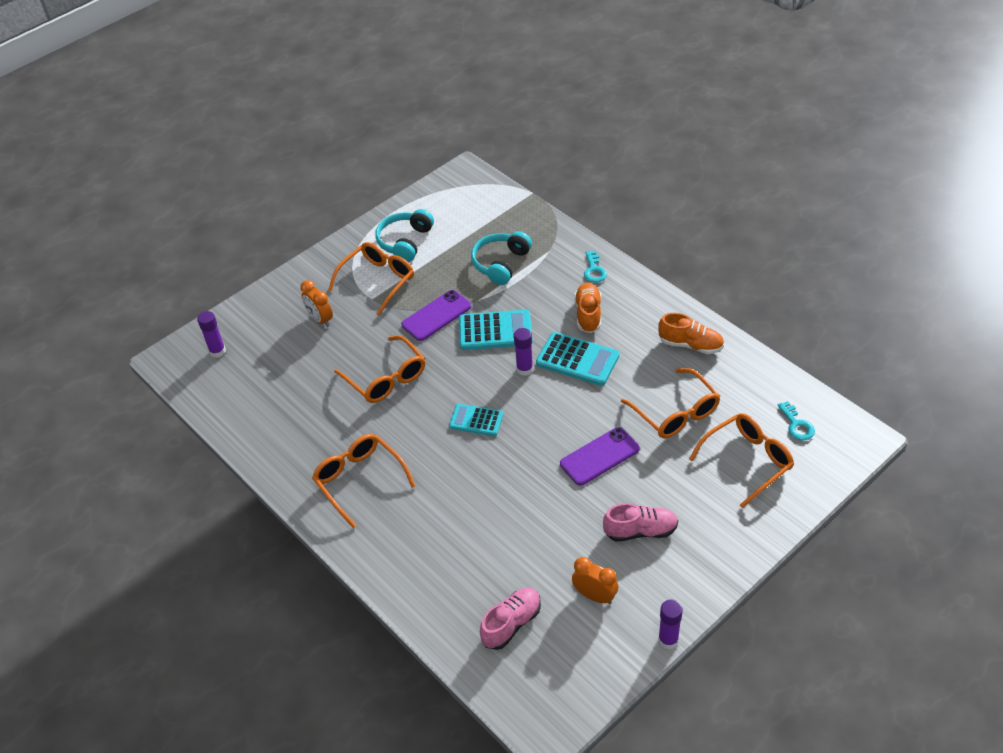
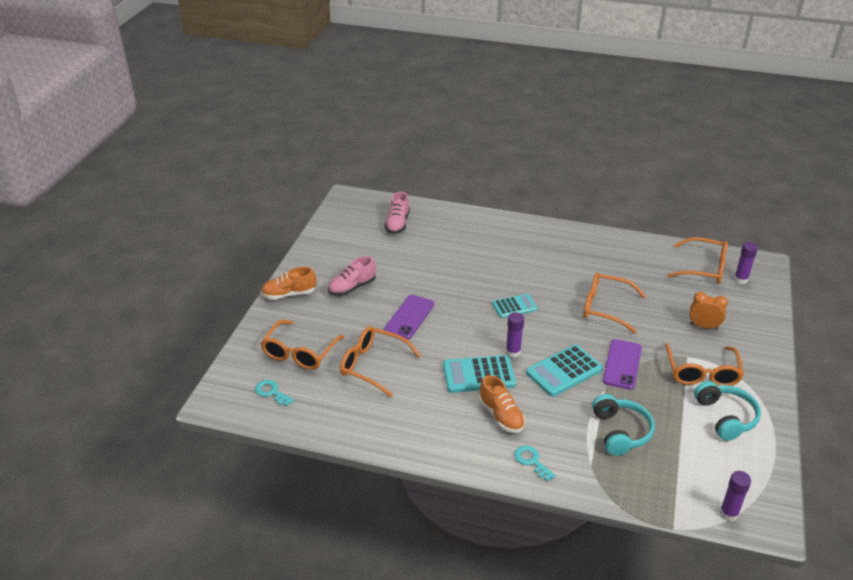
camera: 145 degrees right, 10 degrees down
orange glasses [312,434,416,528] -> orange glasses moved to [667,237,728,284]
orange clock [572,557,618,604] -> none
orange shoe [658,313,724,354] -> orange shoe moved to [261,267,316,300]
purple glue stick [658,599,683,649] -> purple glue stick moved to [720,471,751,521]

